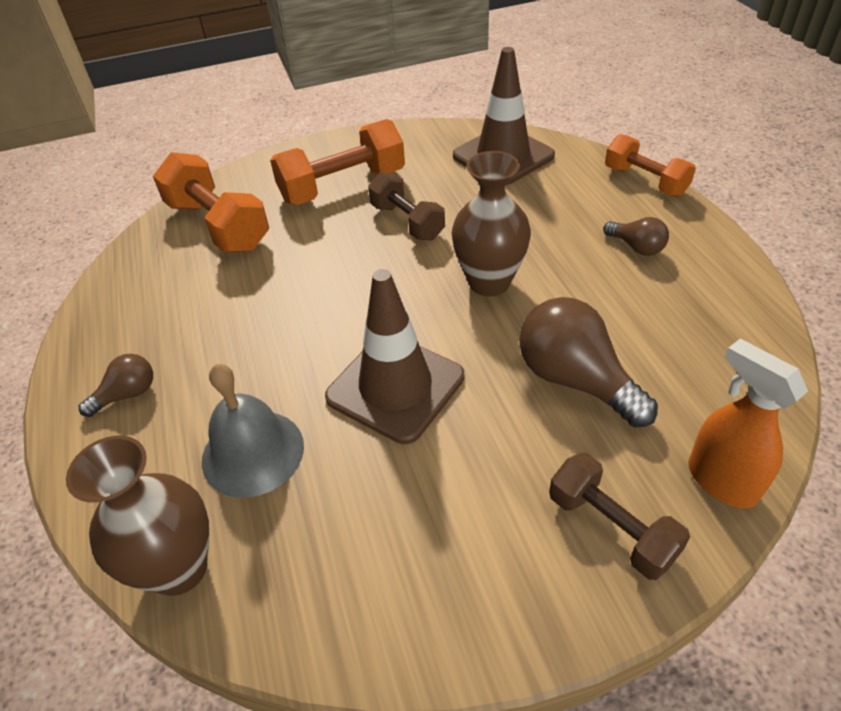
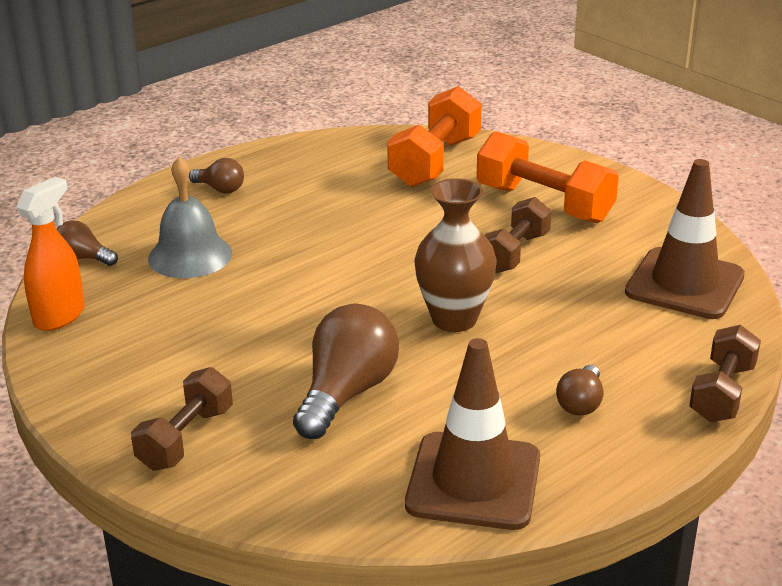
camera: 65 degrees right, 15 degrees down
brown vase [66,436,209,596] -> brown light bulb [57,220,118,266]
brown traffic cone [325,269,464,444] -> brown traffic cone moved to [405,338,540,530]
orange dumbbell [605,134,696,197] -> brown dumbbell [689,325,761,422]
orange spray bottle [688,338,808,508] -> orange spray bottle moved to [16,177,85,331]

